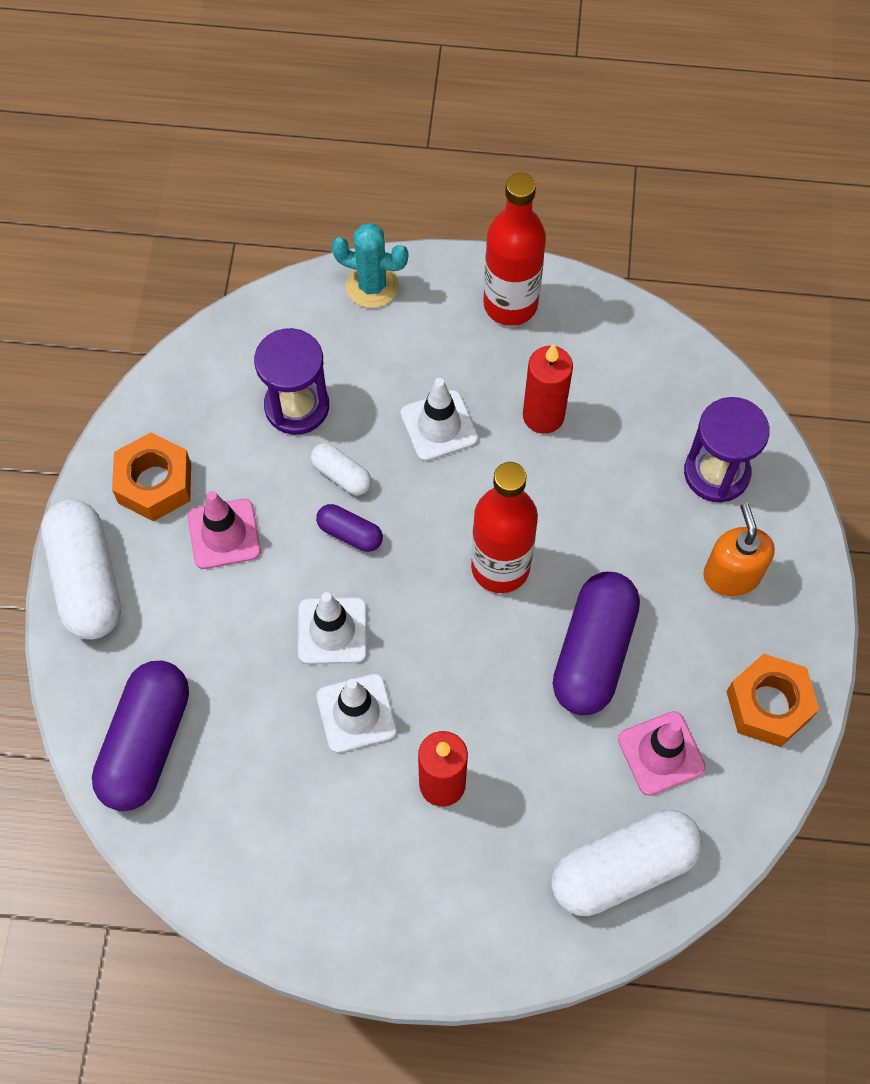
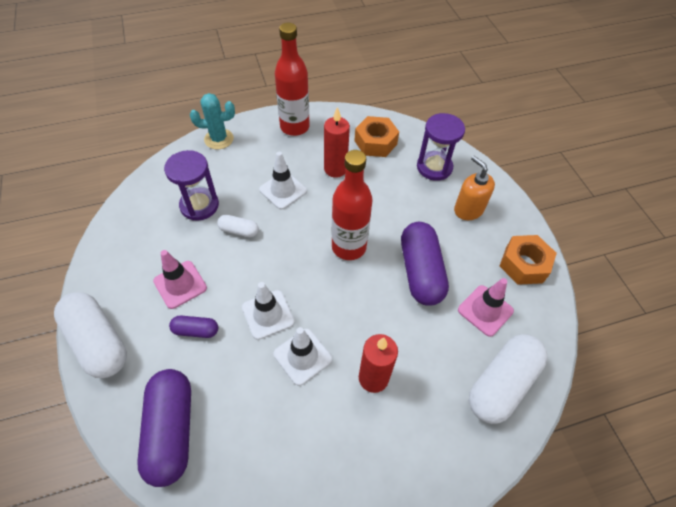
camera: 25 degrees left, 10 degrees down
orange nut [112,432,191,521] -> orange nut moved to [354,116,399,157]
purple capsule [316,504,383,552] -> purple capsule moved to [169,316,218,338]

